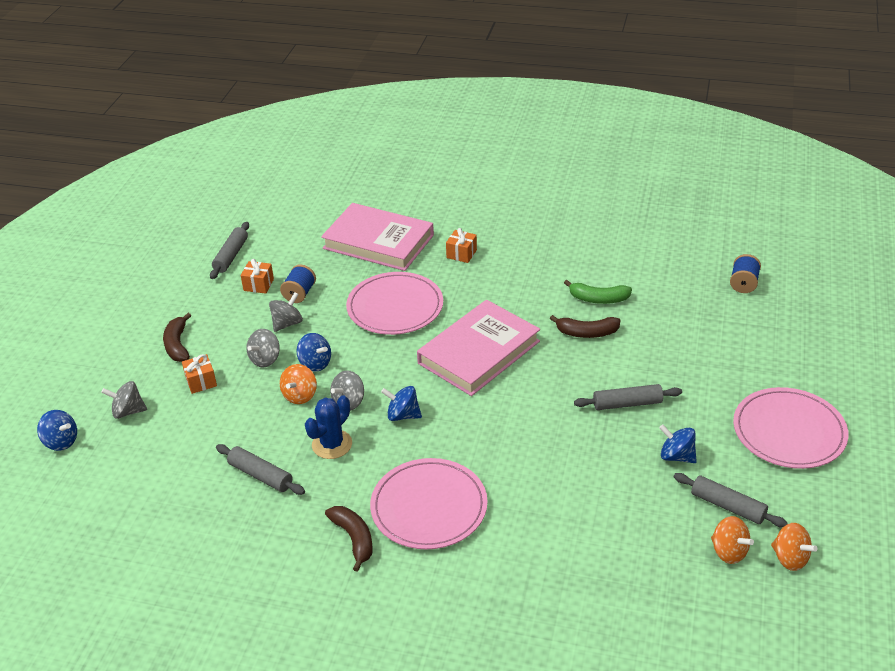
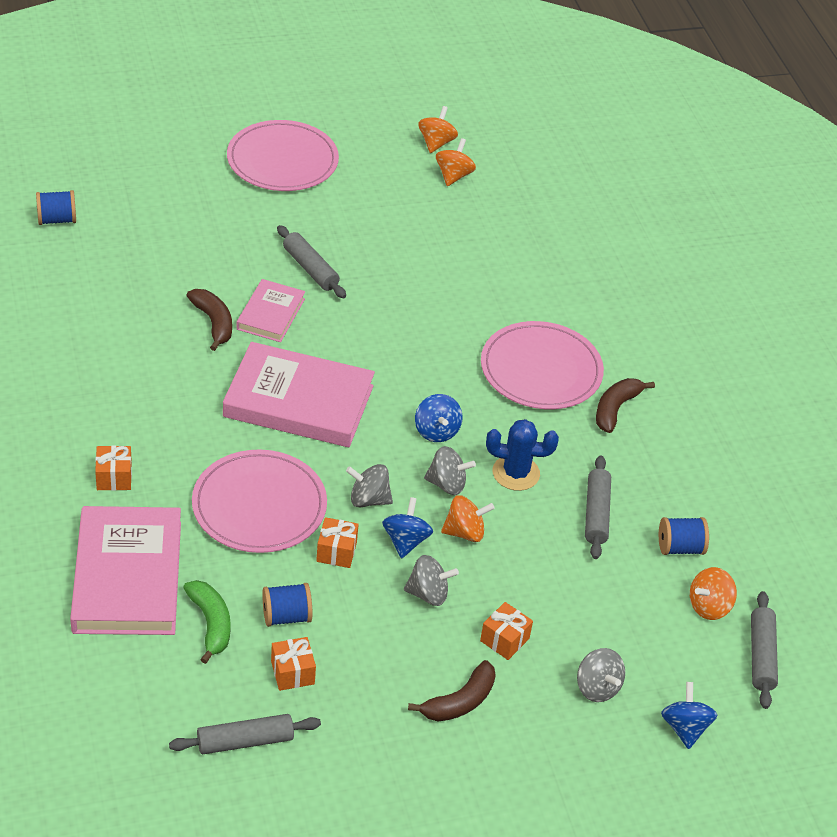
camera: 125 degrees left, 5 degrees up
grey spinning top [269,292,303,332] -> grey spinning top moved to [346,464,393,507]
green banana [564,280,632,304] -> green banana moved to [183,580,231,664]
blue spinning top [659,424,697,463] -> none
grey rolling pin [674,473,788,527] -> grey rolling pin moved to [751,591,778,709]
none -> pink book [237,279,305,342]
none -> orange gift [316,517,359,568]
none -> blue spool [659,517,709,555]
none -> orange spinning top [690,567,737,620]

